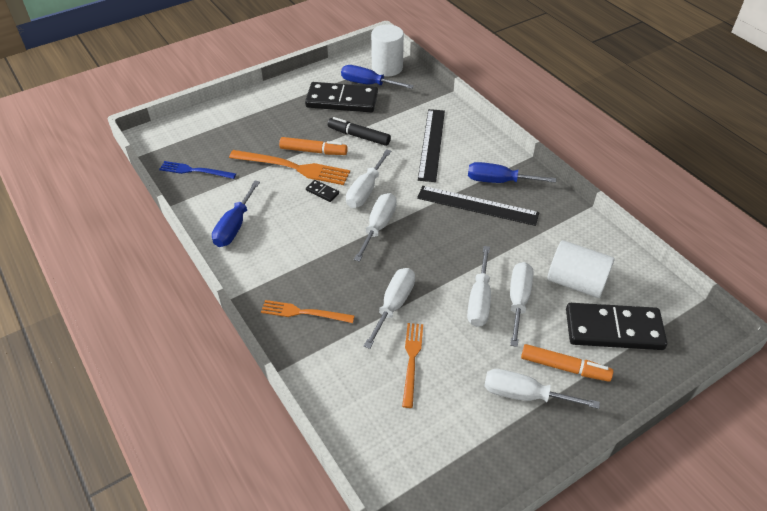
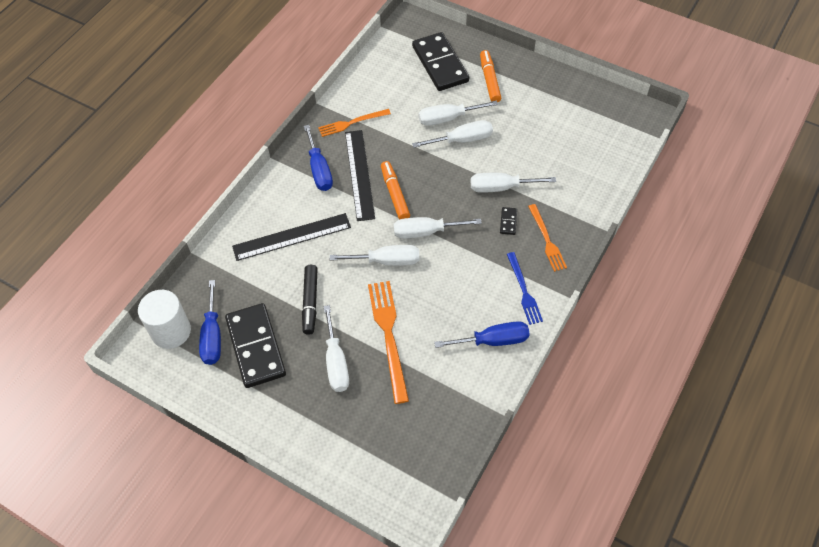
camera: 115 degrees left, 10 degrees up
blue fork [159,161,236,179] -> blue fork moved to [507,252,543,325]
orange marker [279,137,348,155] -> orange marker moved to [381,161,410,220]
black domino [306,180,339,202] -> black domino moved to [500,207,517,235]
orange fork [402,323,423,408] -> orange fork moved to [318,109,391,137]
white screwdriver [484,369,600,409] -> white screwdriver moved to [323,305,349,392]
white cylinder [547,240,615,298] -> none

